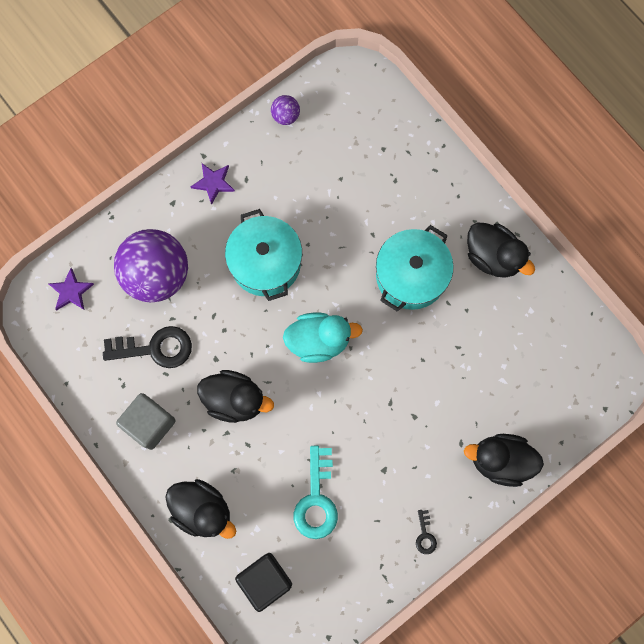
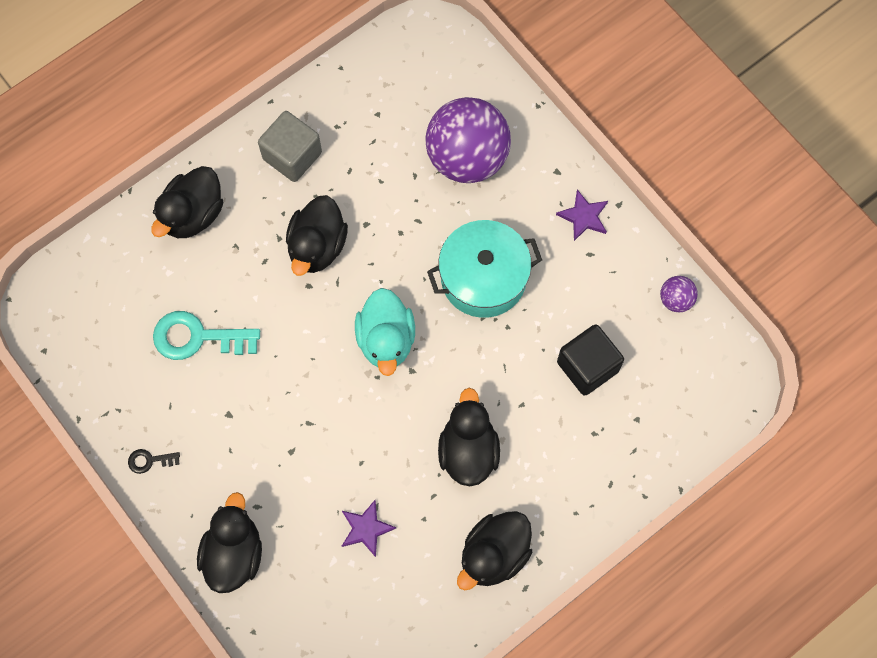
camera: 90 degrees right, 5 degrees down
purple star [49,268,94,310] -> purple star moved to [342,500,396,557]
black key [103,326,192,368] -> none
black cube [235,553,292,612] -> black cube moved to [557,324,624,396]
turquoise pot [376,225,454,312] -> black duck [438,388,500,486]

